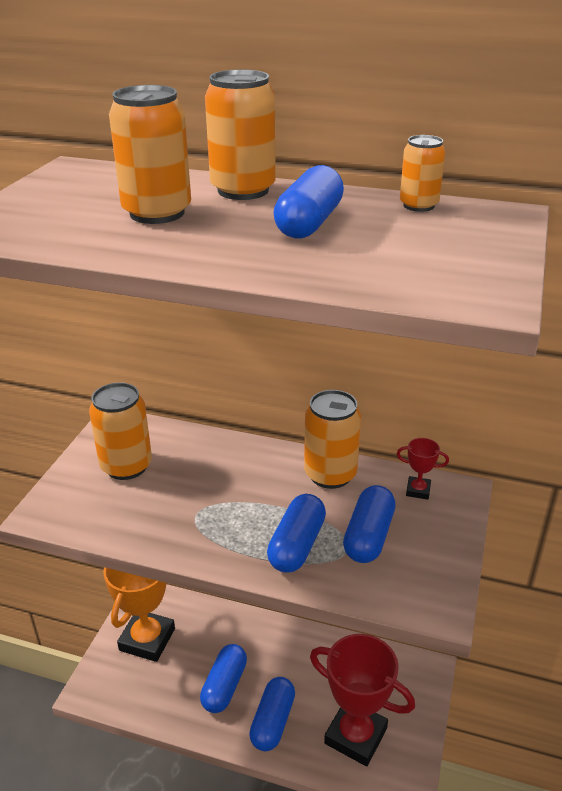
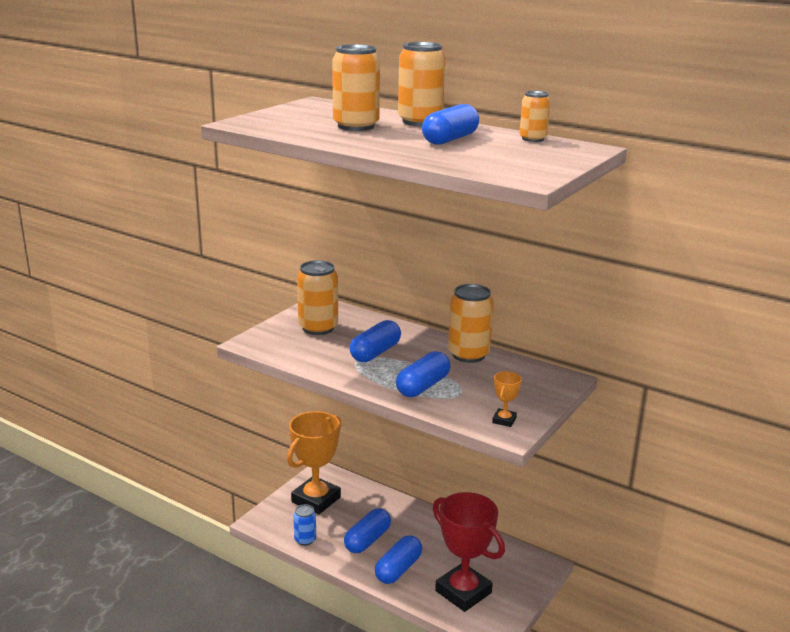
camera: 15 degrees right, 10 degrees down
blue capsule [343,485,396,563] -> blue capsule moved to [350,320,401,362]
red trophy [397,438,449,500] -> none
none -> blue can [293,504,316,546]
none -> orange trophy [492,371,522,427]

